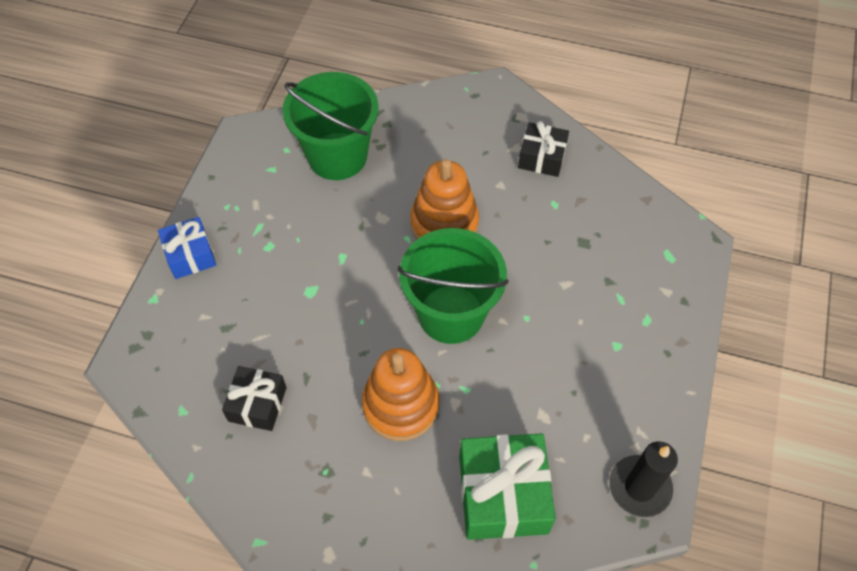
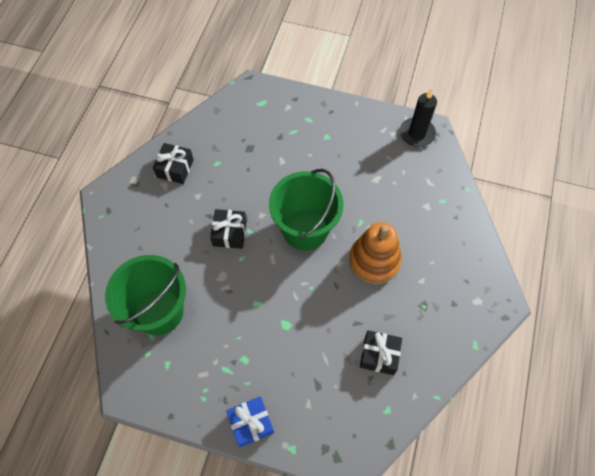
camera: 90 degrees left, 5 degrees up
orange stacking toy [410,159,479,239] -> black gift [210,209,247,249]
green gift [459,433,556,540] -> none

